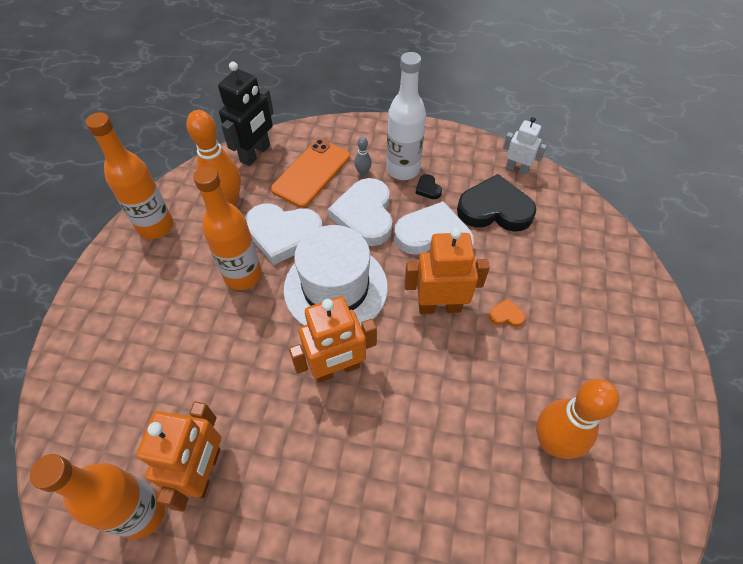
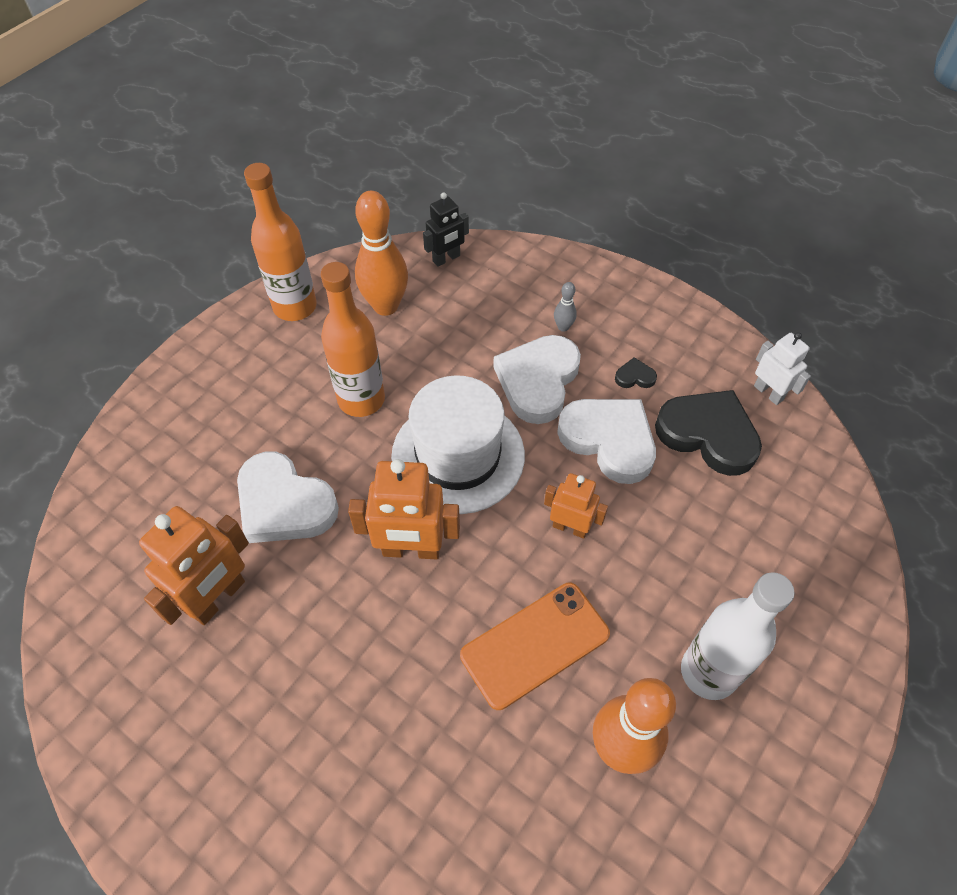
camera: 25 degrees right, 0 degrees up
orange bottle [30,454,165,539] -> none
black robot [218,61,274,166] -> black robot [423,192,469,267], size x0.61
white heart [245,203,323,265] -> white heart moved to [237,452,339,543]
orange phone [271,139,350,208] -> orange phone moved to [460,583,610,710]
white bottle [387,52,426,180] -> white bottle moved to [681,572,795,700]
orange robot [404,228,490,314] -> orange robot [544,473,608,539], size x0.61
black heart [416,174,442,199] -> black heart turned 90 degrees clockwise [615,357,657,388]
orange heart [489,298,525,327] -> none

